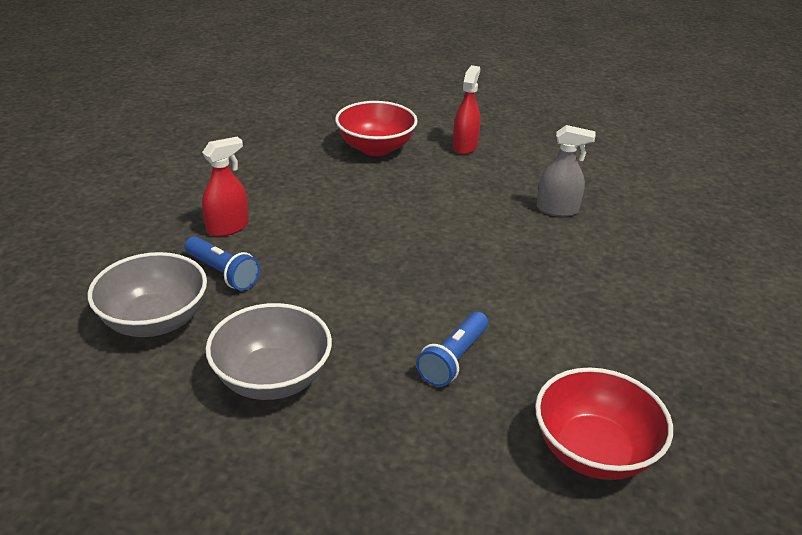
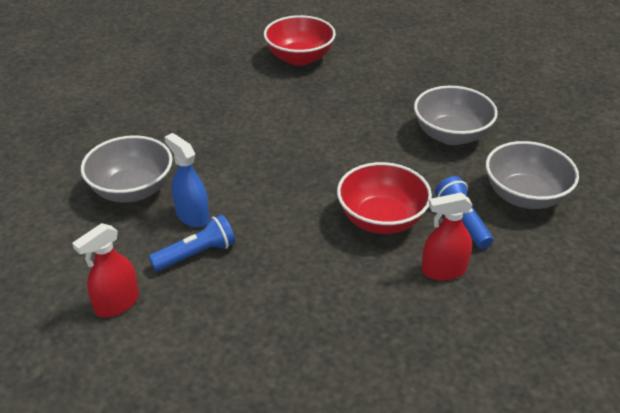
camera: 150 degrees left, 5 degrees up
red bowl [335,101,418,156] -> red bowl moved to [337,162,432,234]
blue flashlight [416,312,488,387] -> blue flashlight moved to [148,214,235,271]
grey spray bottle [537,125,596,217] -> grey bowl [81,135,173,203]
none -> blue spray bottle [165,133,209,227]

